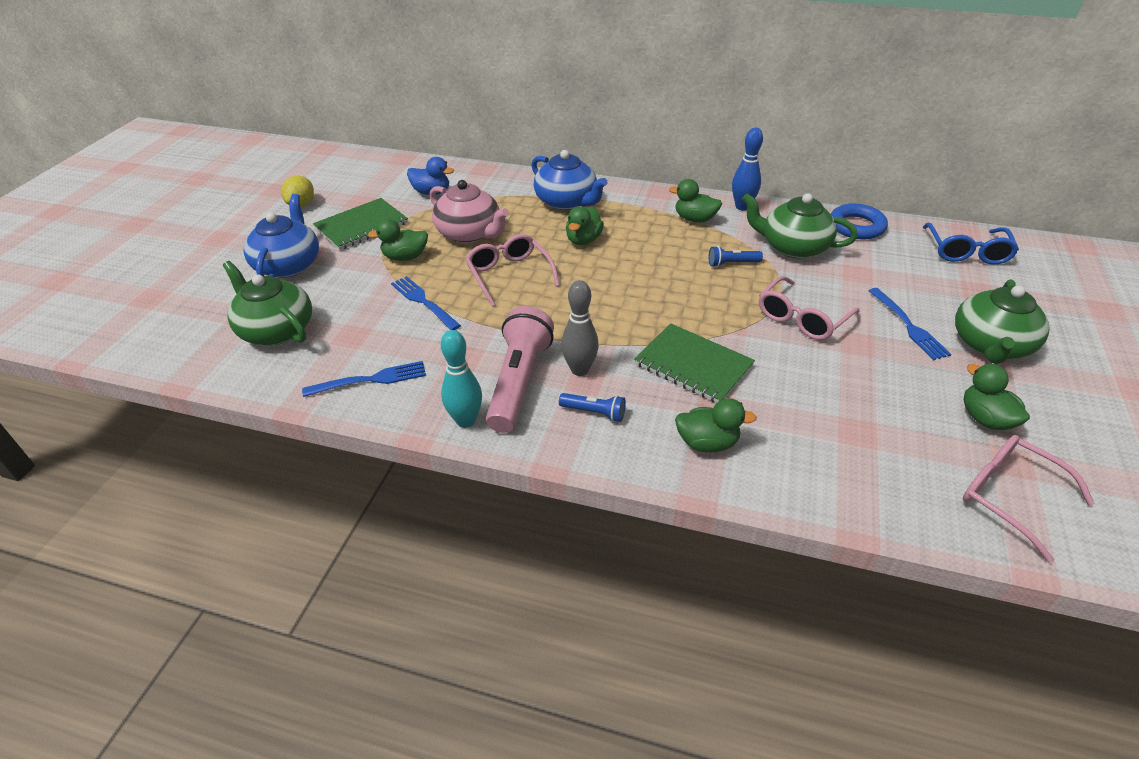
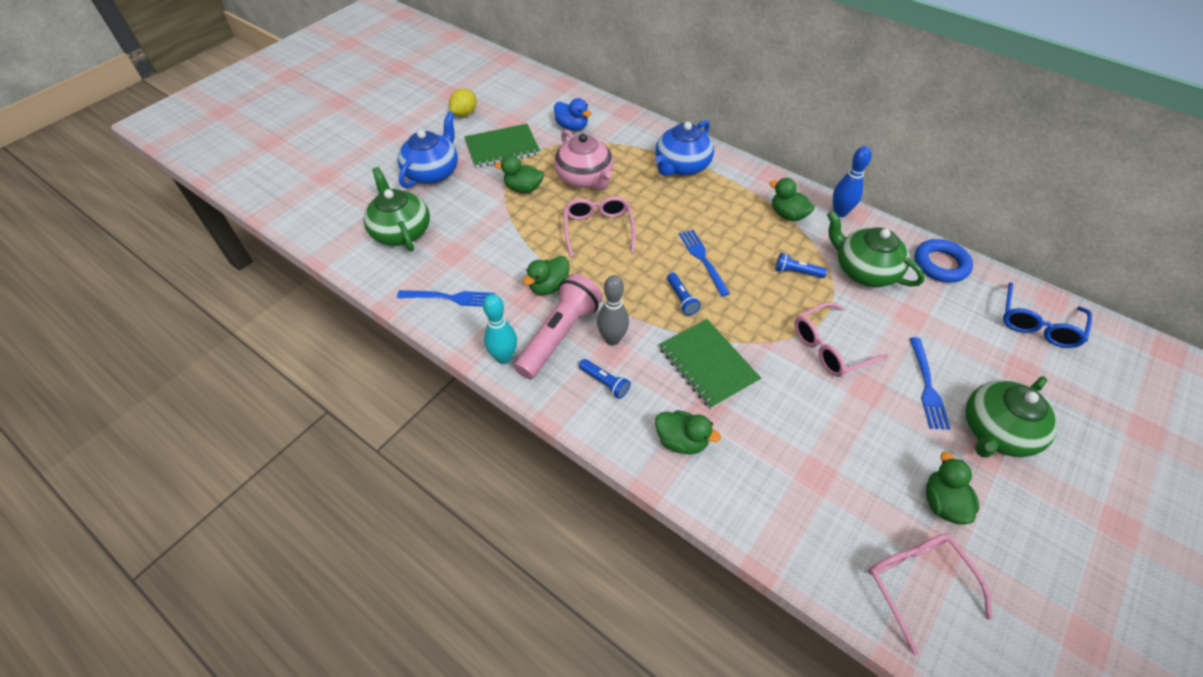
camera: 20 degrees right, 10 degrees up
blue fork [391,276,461,330] -> blue fork moved to [679,230,730,296]
blue teapot [531,150,608,210] -> blue teapot turned 60 degrees clockwise [656,120,714,176]
green duck [566,206,604,245] -> green duck moved to [523,256,570,295]
none -> blue flashlight [667,273,701,315]

